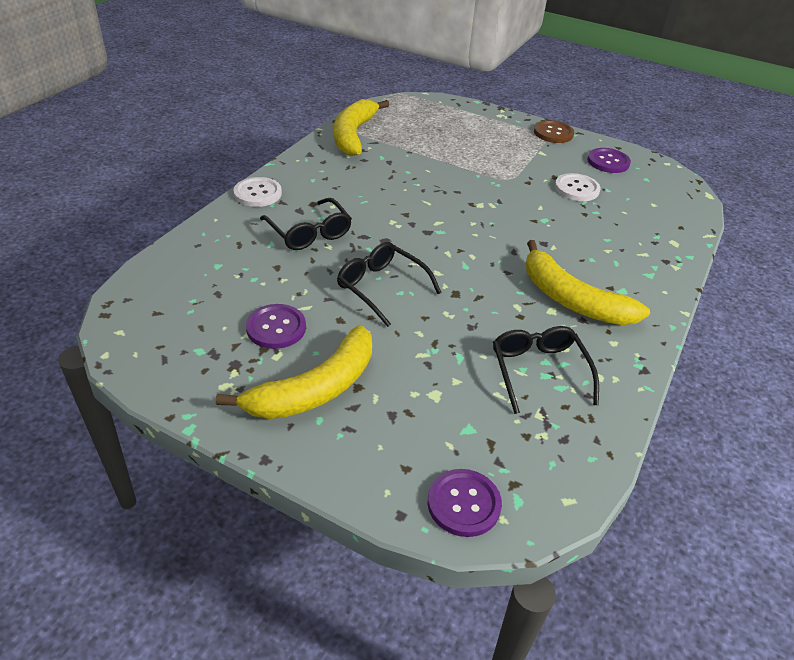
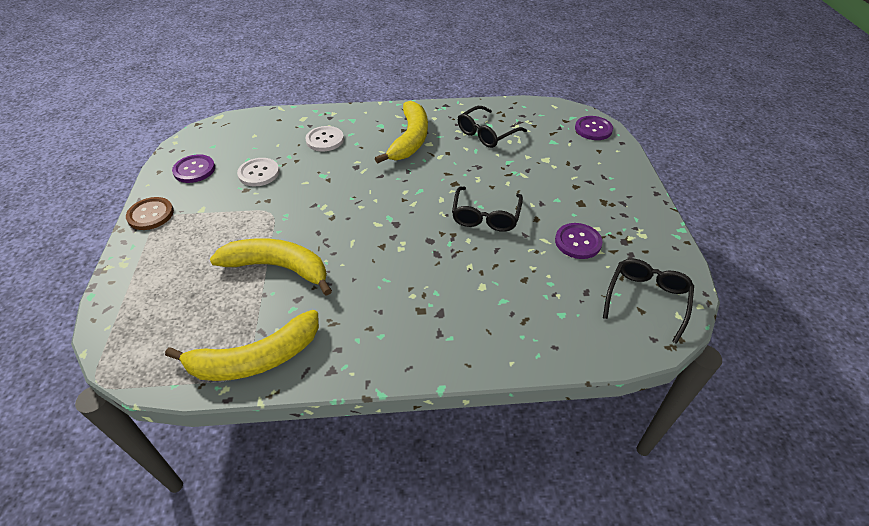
camera: 120 degrees left, 5 degrees up
yellow banana [216,325,372,419] -> yellow banana moved to [210,238,332,296]
white button [234,177,282,207] -> white button moved to [305,126,344,151]
black glasses [260,198,352,250] -> black glasses moved to [603,259,694,344]

